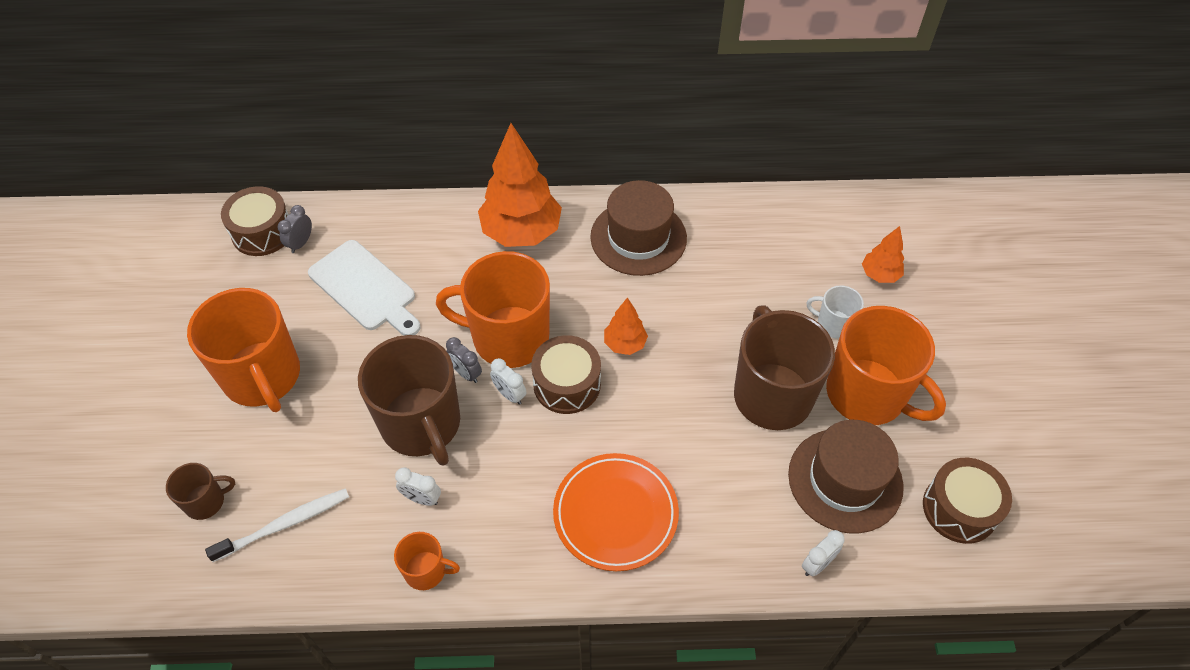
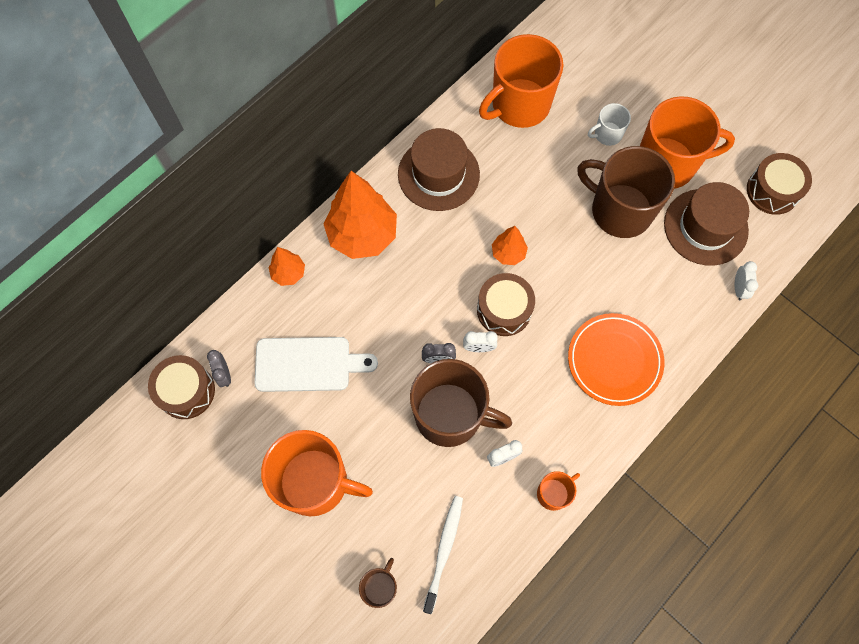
camera: 45 degrees left, 15 degrees up
orange mug [436,251,550,368] -> orange mug moved to [479,34,564,128]
orange tree [862,226,904,283] -> orange tree moved to [269,247,305,286]

